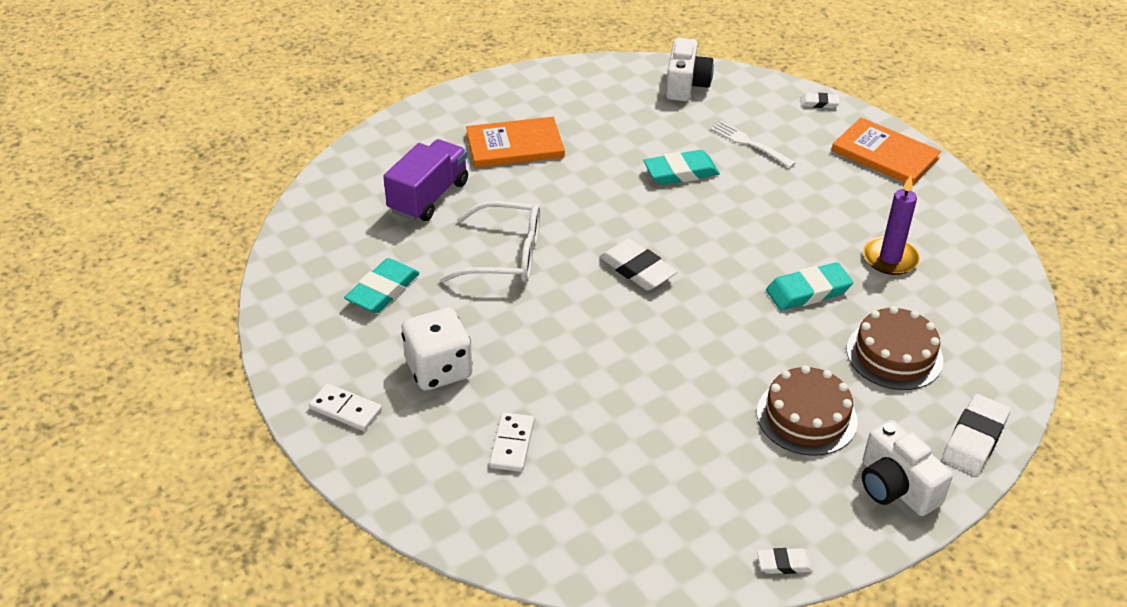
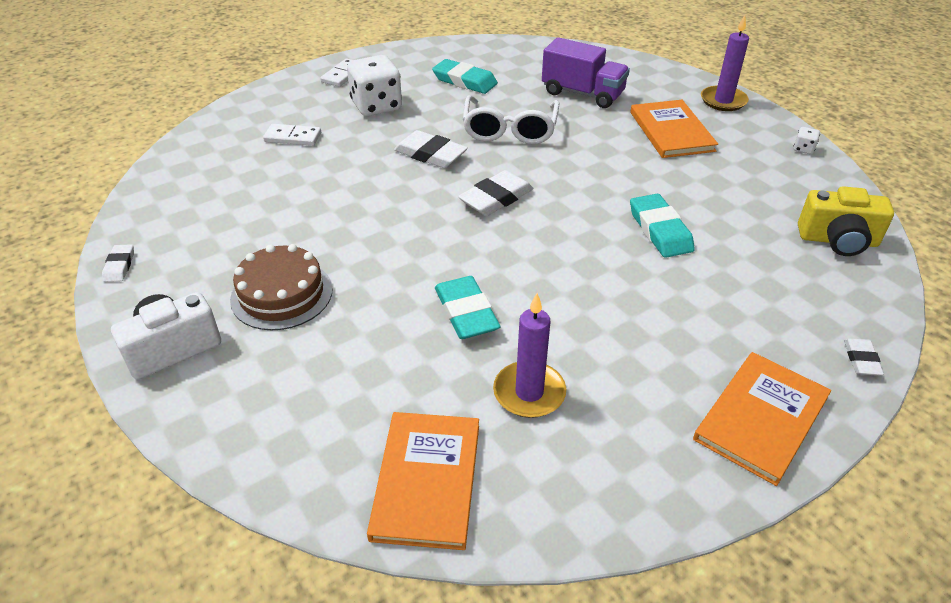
camera: 90 degrees right, 0 degrees up
white camera [666,38,714,101] -> yellow camera [798,186,894,256]
white fork [710,121,796,168] -> none
brown cake [847,306,943,390] -> none
white eraser [942,394,1011,475] -> white eraser moved to [394,130,468,168]
none -> orange book [367,412,479,550]
none -> purple candle [701,15,749,111]
none -> white dice [793,127,820,154]

